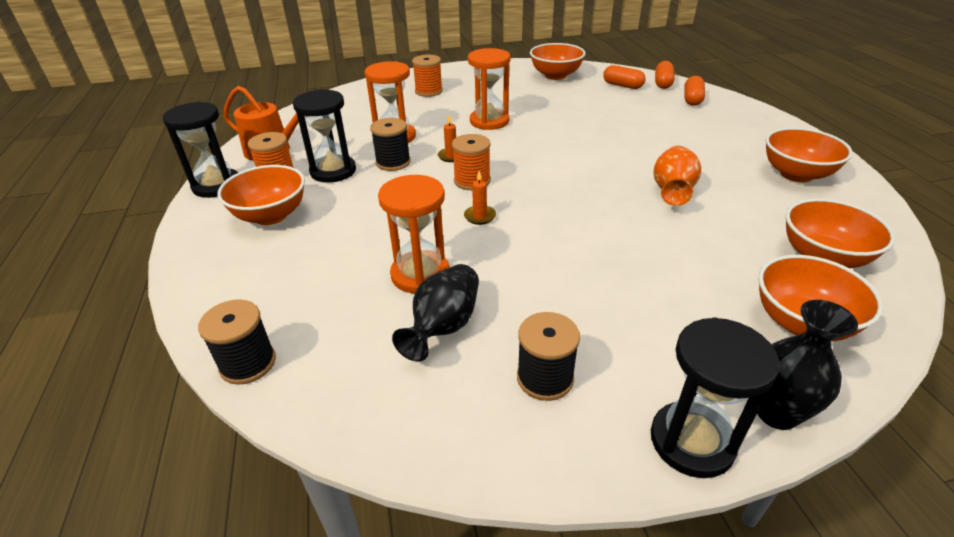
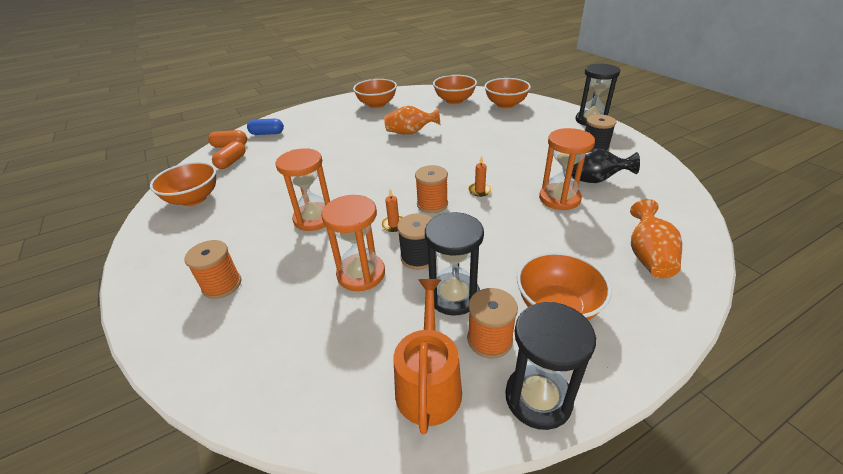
camera: 105 degrees left, 0 degrees up
black spool [198,299,276,385] -> none
orange capsule [684,76,705,106] -> blue capsule [247,119,284,135]
black vase [757,300,858,430] -> none
none -> orange vase [630,199,682,278]

